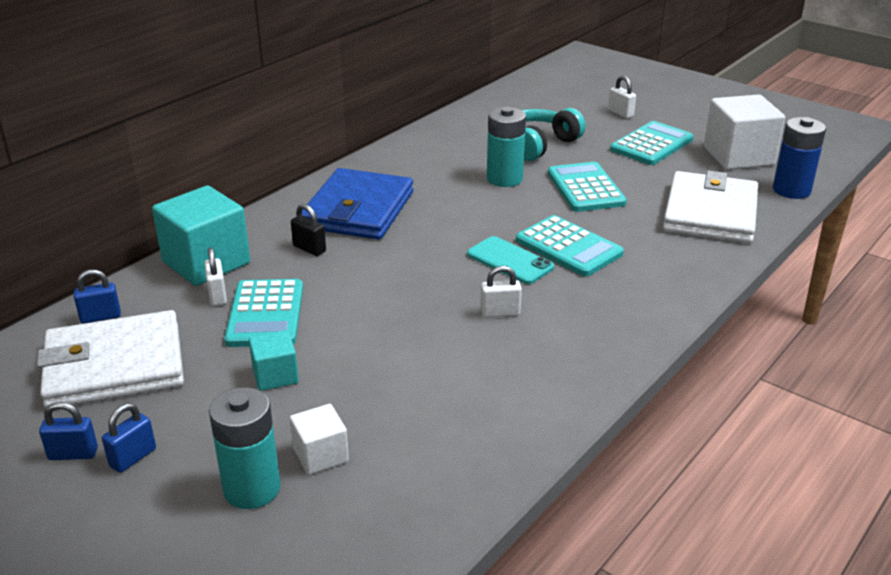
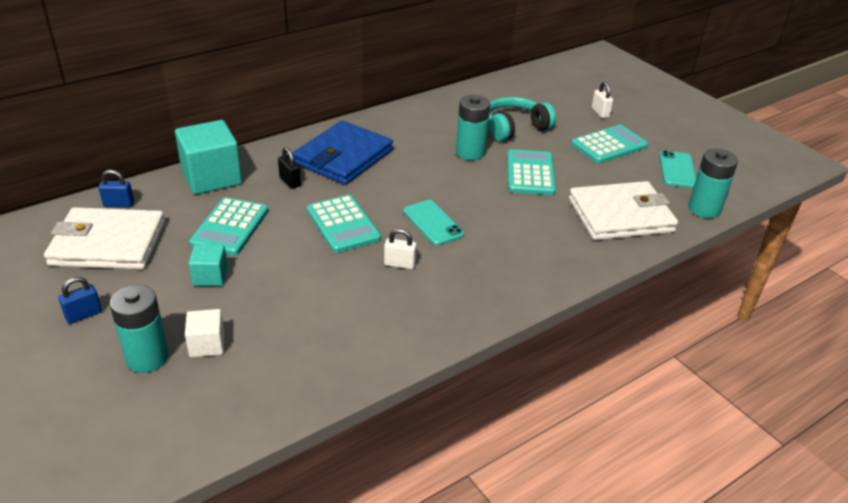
camera: 15 degrees right, 5 degrees up
blue padlock [39,402,98,460] -> none
white padlock [204,248,227,306] -> none
turquoise calculator [516,215,624,277] -> turquoise calculator moved to [307,195,381,253]
white wallet [663,171,758,244] -> white wallet turned 45 degrees clockwise [569,181,678,240]
white cube [704,94,785,170] -> turquoise phone [659,151,696,188]
blue battery [773,117,826,199] -> turquoise battery [688,148,738,218]

